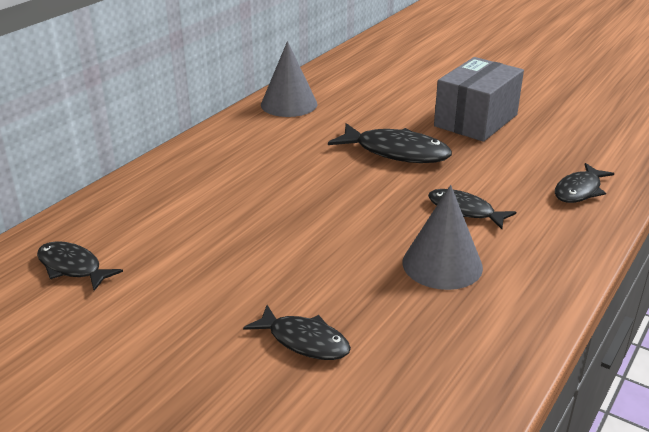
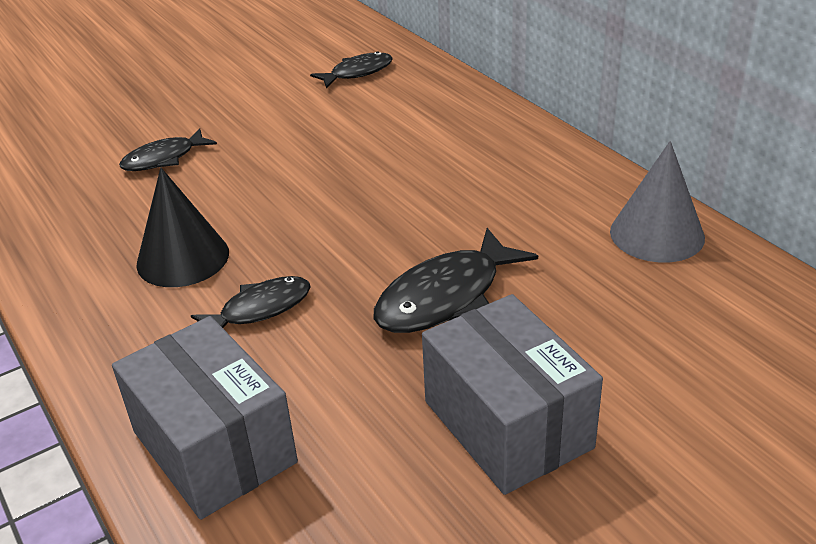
camera: 115 degrees right, 5 degrees up
grey cone [402,185,483,290] -> black cone [136,168,229,287]
black fish [555,163,614,203] -> grey box [112,316,298,520]

